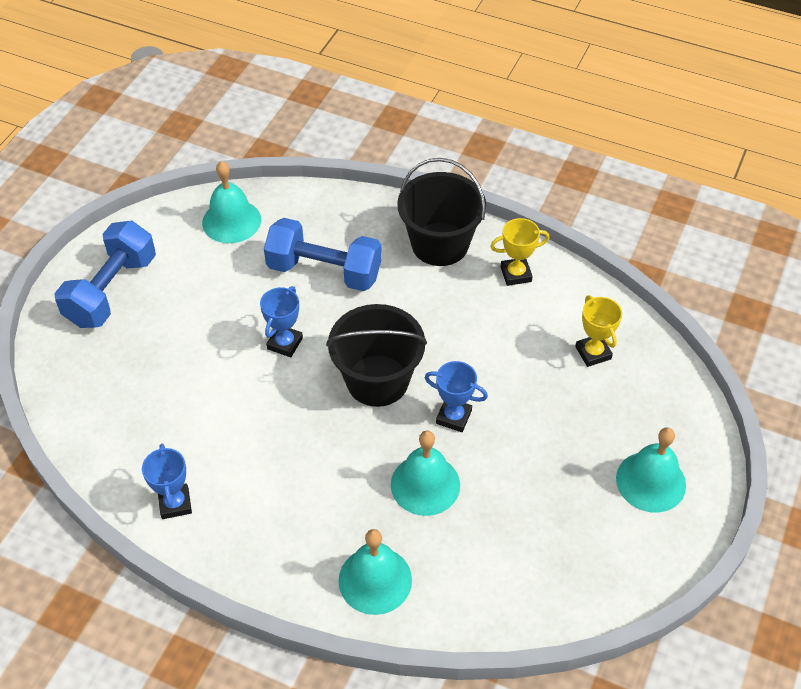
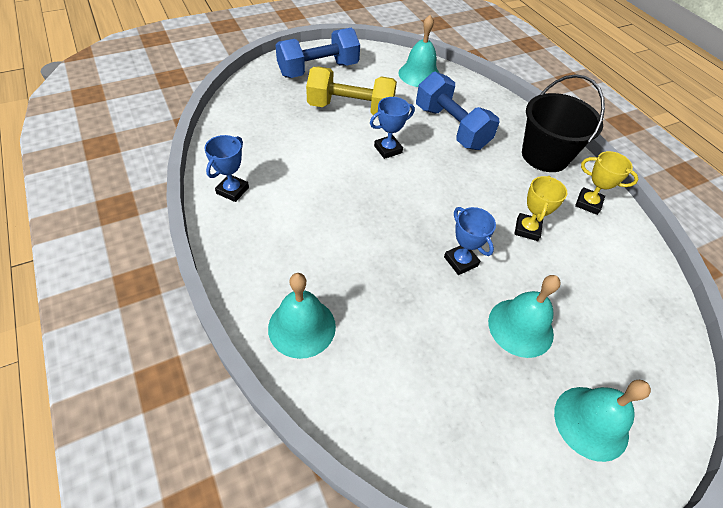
camera: 35 degrees right, 0 degrees up
black bucket [326,304,427,407] -> none
turquoise bell [391,431,460,516] -> turquoise bell moved to [488,275,561,358]
yellow trophy [575,295,622,367] -> yellow trophy moved to [514,176,567,241]
none -> yellow dumbbell [306,67,397,115]

